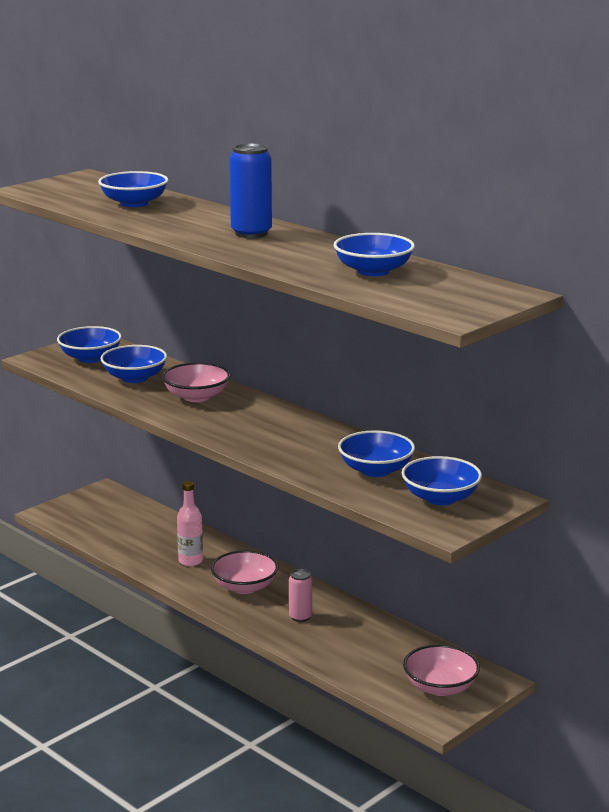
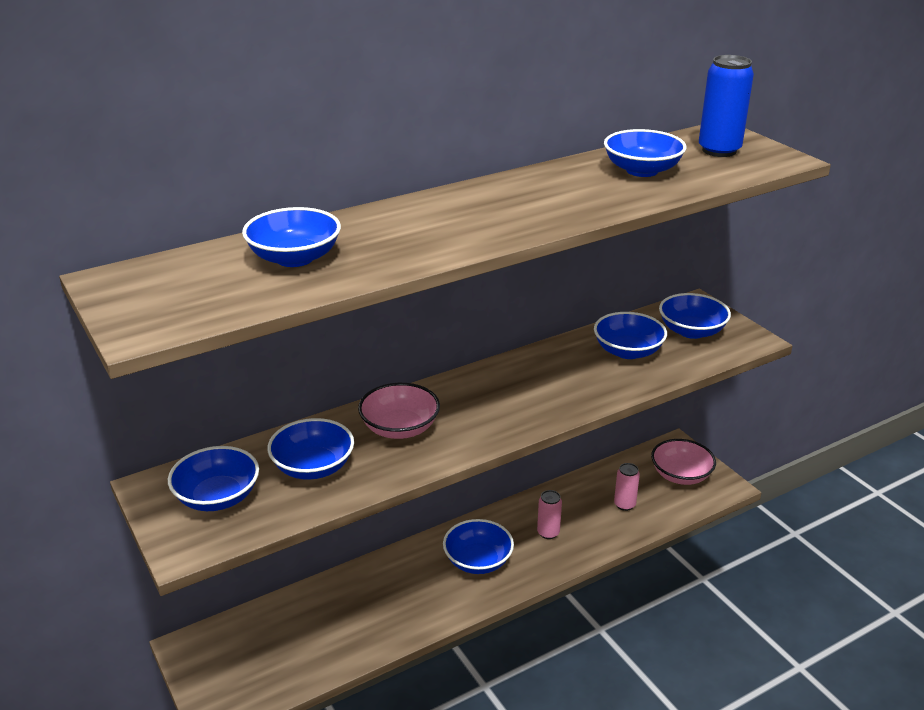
camera: 75 degrees left, 10 degrees up
pink bottle [177,481,203,566] -> none
pink bowl [211,550,278,594] -> blue bowl [443,519,514,574]
blue can [229,143,272,238] -> blue can moved to [699,55,754,157]
none -> pink can [614,463,640,511]

